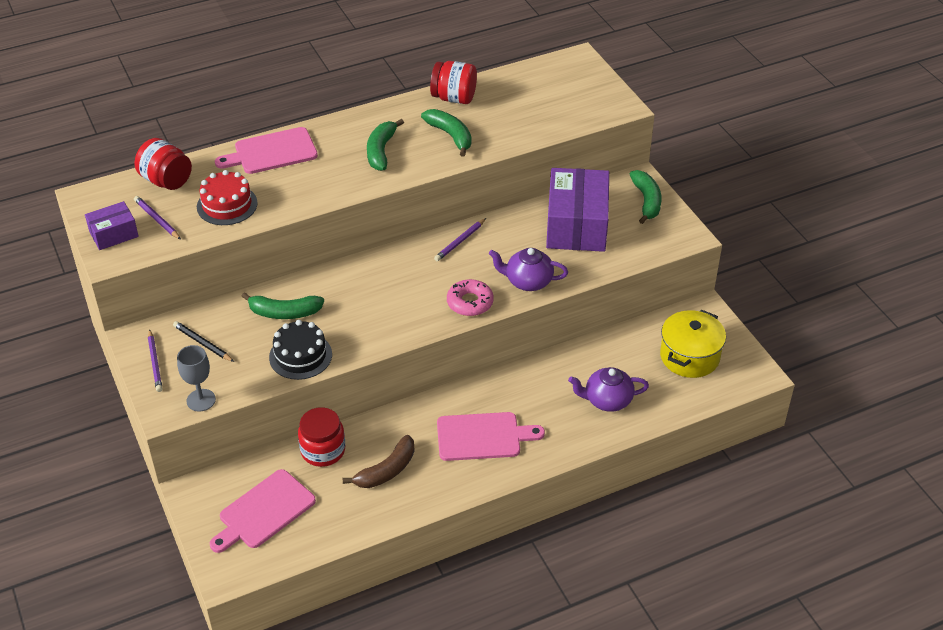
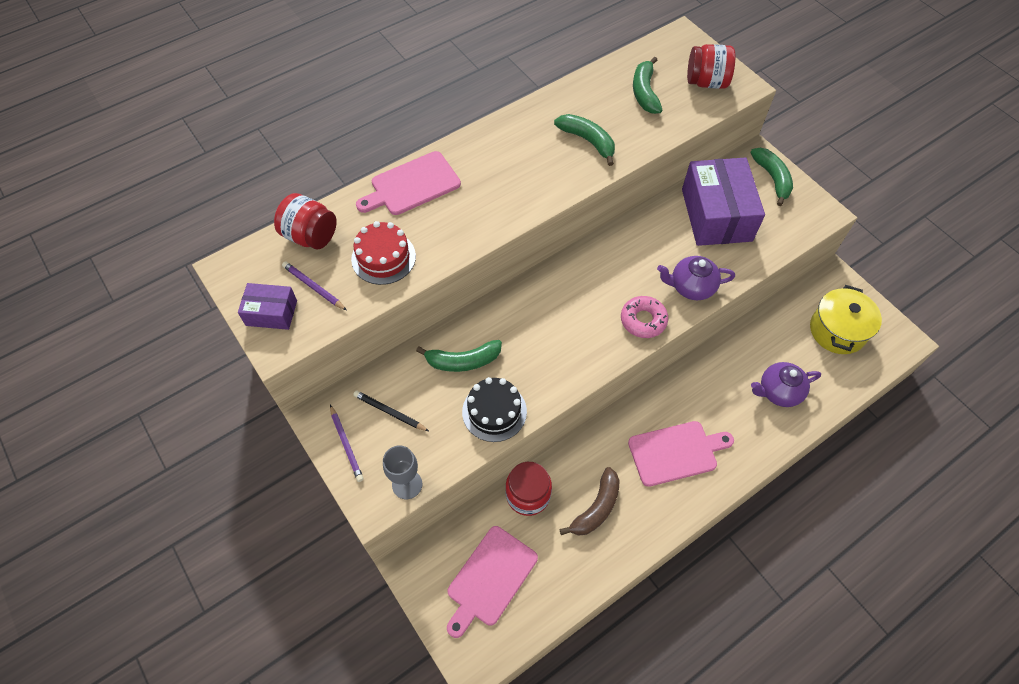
camera: 10 degrees left, 15 degrees up
purple box [85,201,139,250] -> purple box turned 45 degrees clockwise [238,283,297,330]
green banana [367,119,404,171] -> green banana moved to [633,57,662,114]
red jar [430,61,477,104] -> red jar moved to [687,44,735,89]
purple pencil [434,218,486,261] -> none

